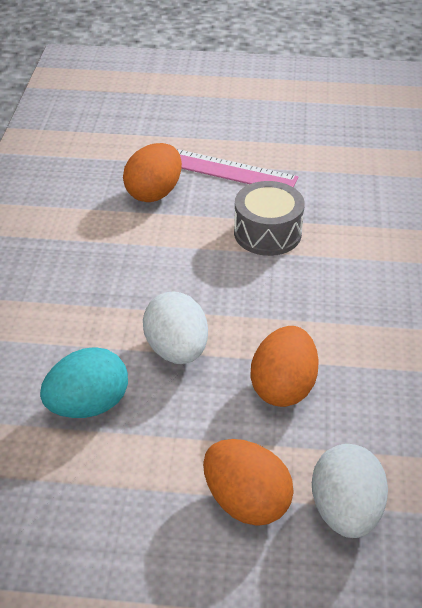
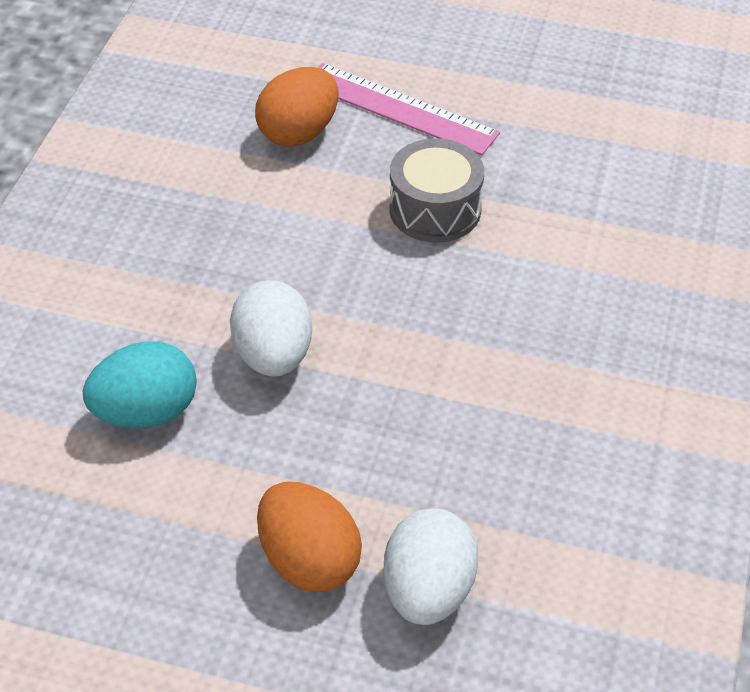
camera: 10 degrees right, 5 degrees up
orange egg [251,326,319,407] -> none

